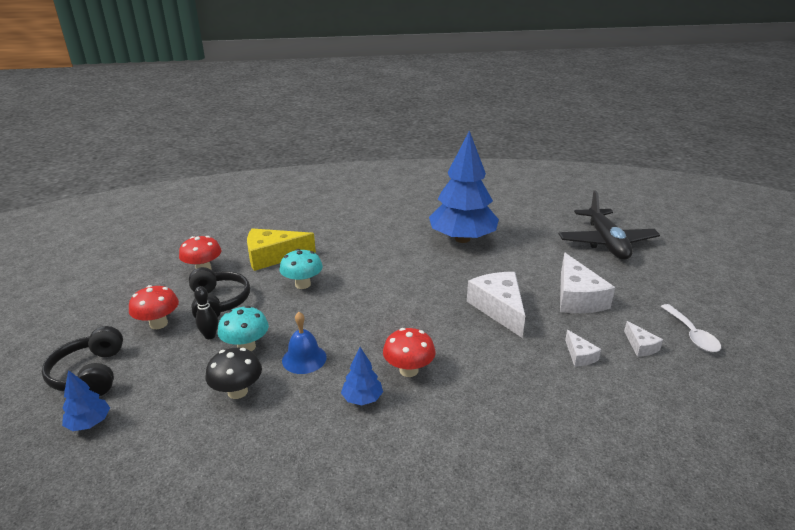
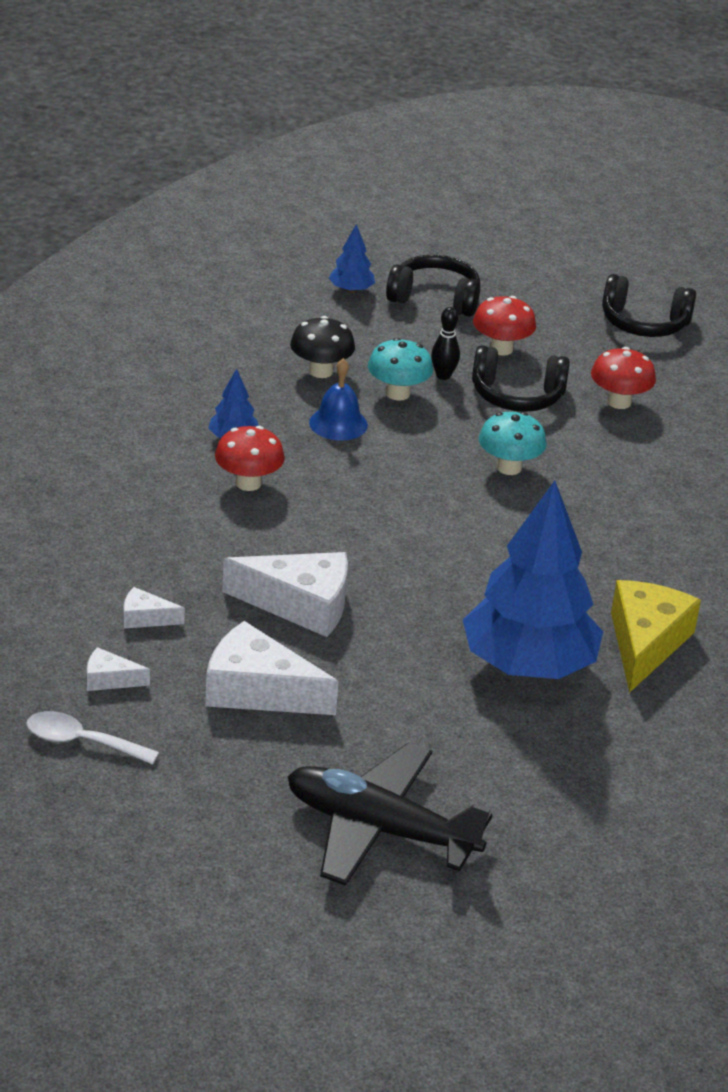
camera: 115 degrees right, 5 degrees up
yellow cheese [247,228,316,271] -> yellow cheese moved to [611,580,701,693]
none -> black headphones [602,274,696,337]

